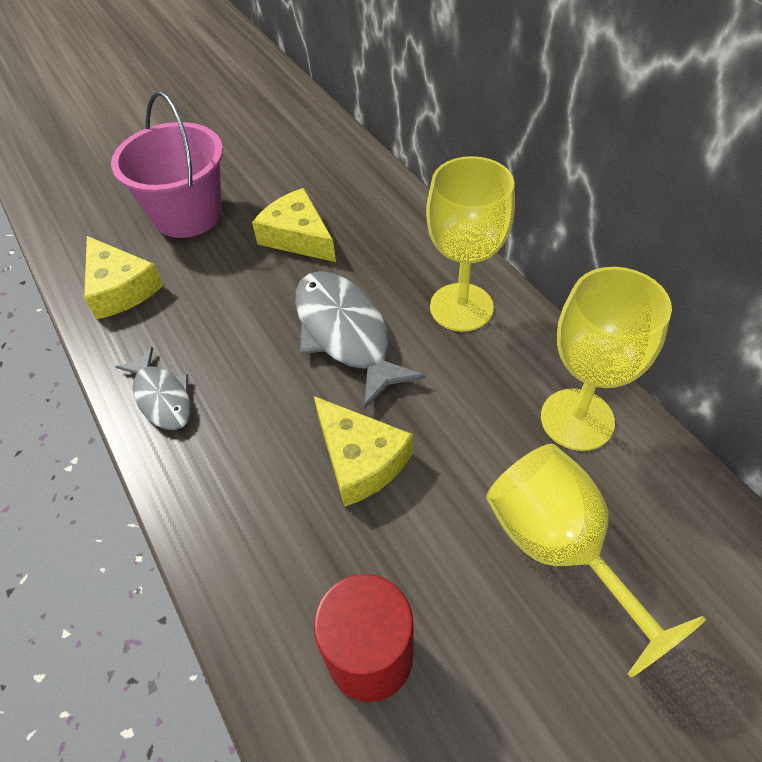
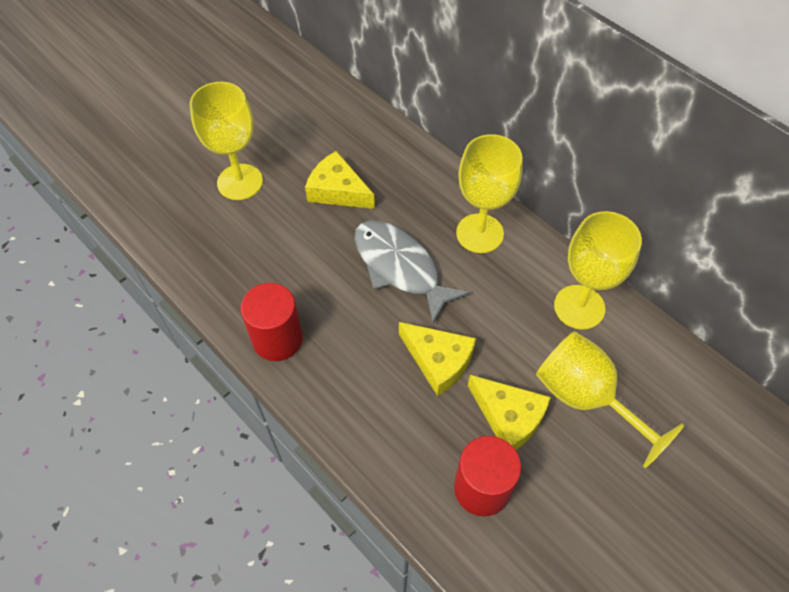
camera: 15 degrees left, 5 degrees up
yellow cheese [84,236,164,319] -> yellow cheese moved to [468,375,551,450]
pink bucket [111,92,223,238] -> yellow goblet [190,82,263,200]
grey fish [115,347,191,430] -> red cylinder [241,283,303,361]

